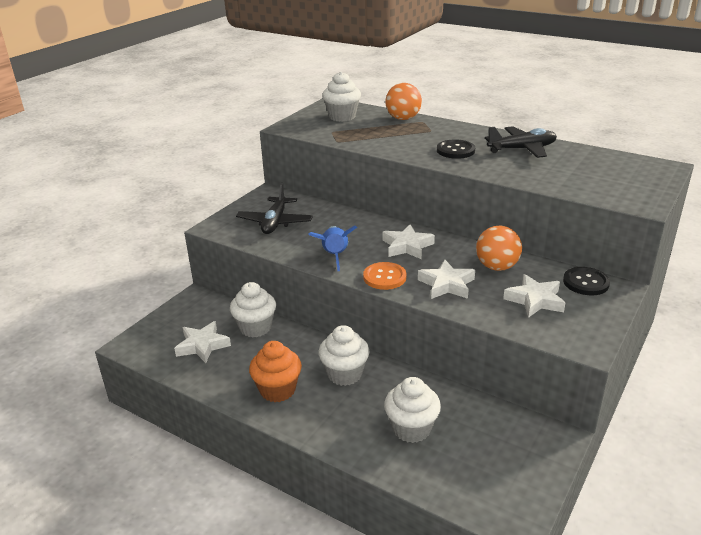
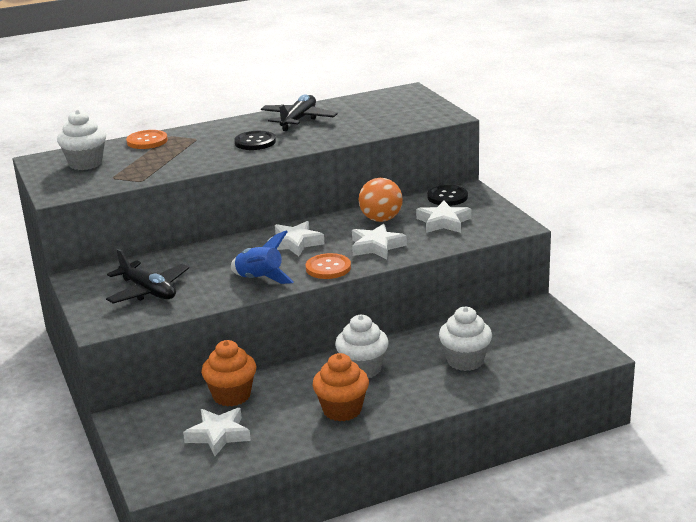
camera: 55 degrees left, 5 degrees down
white cupcake [230,282,276,338] -> orange cupcake [201,340,256,406]
orange ball [385,83,422,120] -> orange button [126,130,168,149]

